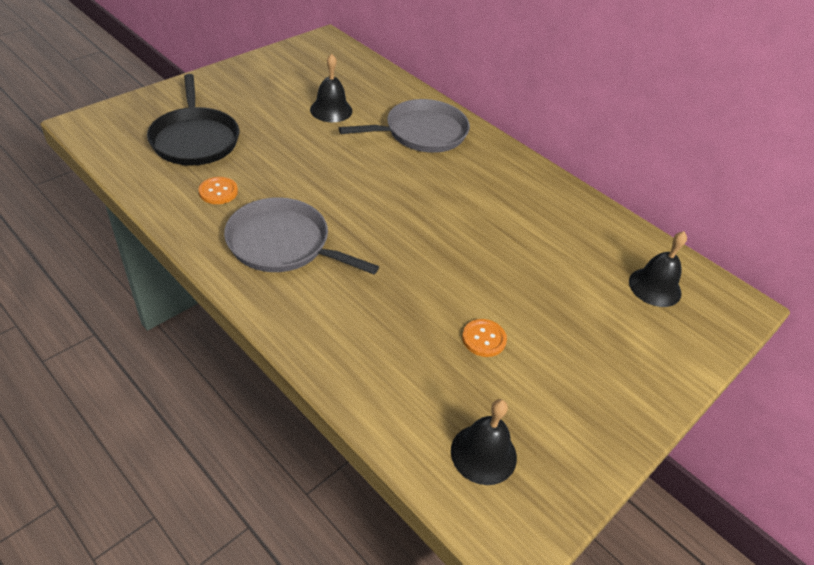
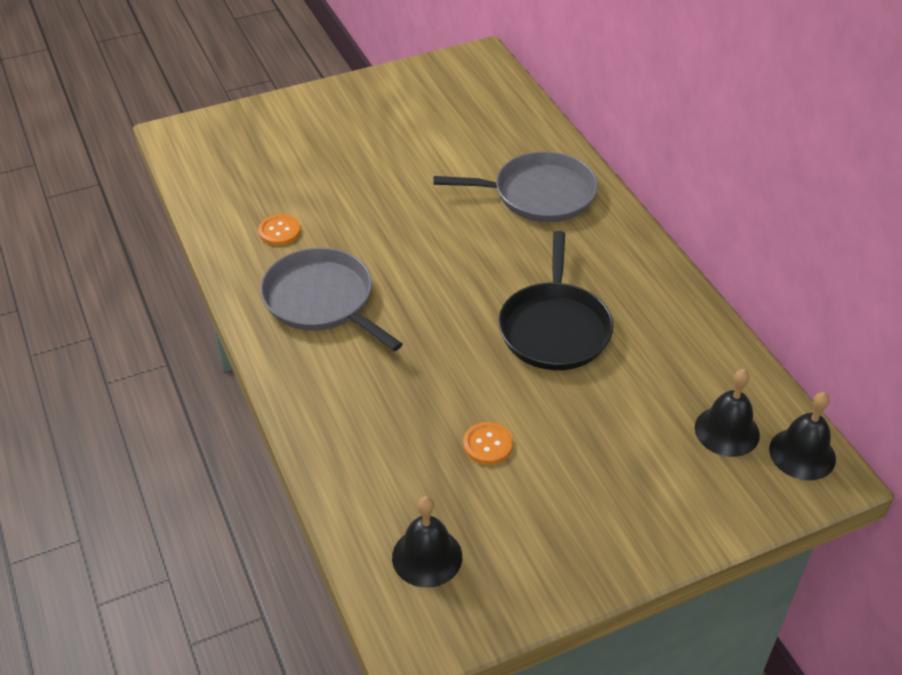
camera: 25 degrees right, 0 degrees up
black pan [147,74,239,165] -> black pan moved to [498,231,613,370]
black bell [310,54,352,122] -> black bell moved to [769,392,836,481]

